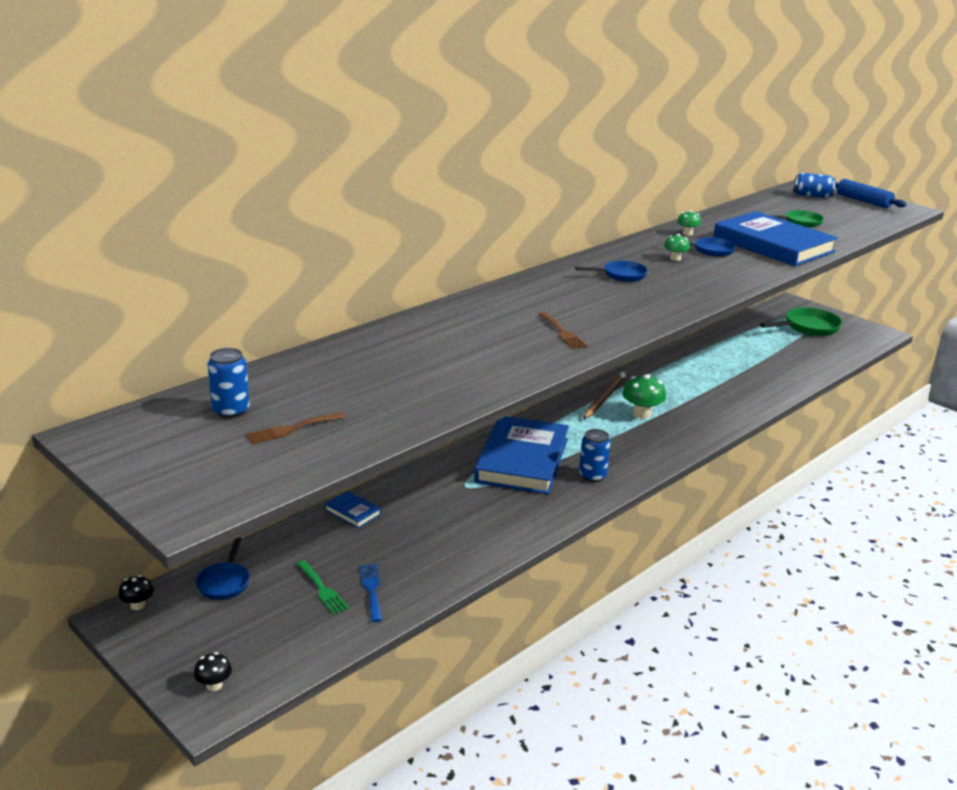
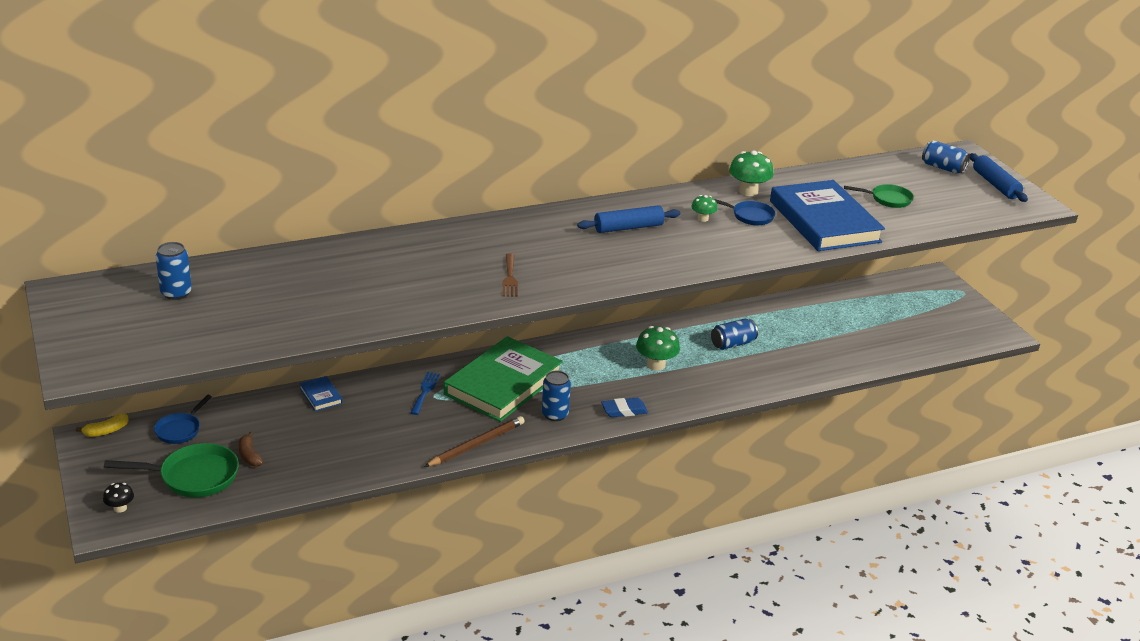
camera: 20 degrees right, 5 degrees up
black mushroom [119,575,154,610] -> yellow banana [76,414,129,437]
brown fork [246,412,346,444] -> none
green fork [297,560,349,615] -> brown banana [238,432,264,466]
blue fork [360,564,382,622] -> blue fork moved to [411,372,440,415]
blue book [474,416,569,494] -> green book [444,336,563,422]
blue pan [575,261,648,282] -> blue rolling pin [577,205,680,233]
brown pencil [583,372,626,419] -> brown pencil moved to [424,416,525,467]
green mushroom [677,210,701,236] -> green mushroom [729,151,774,196], size x1.76
green pan [760,307,842,336] -> green pan moved to [104,443,239,498]
none -> blue eraser [601,398,648,417]
none -> blue can [711,319,758,350]

